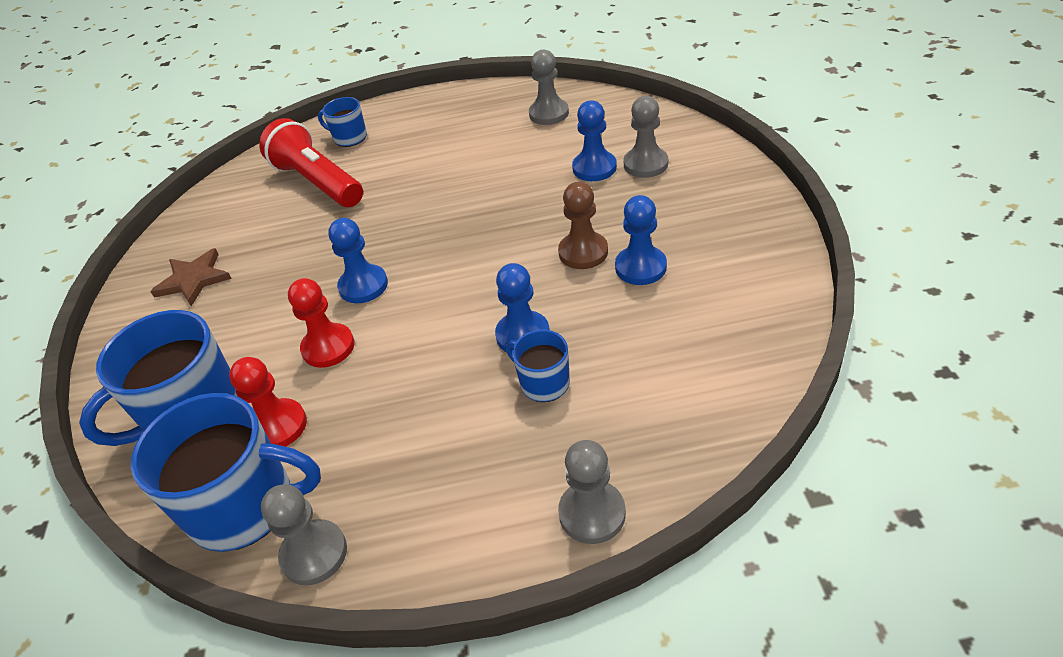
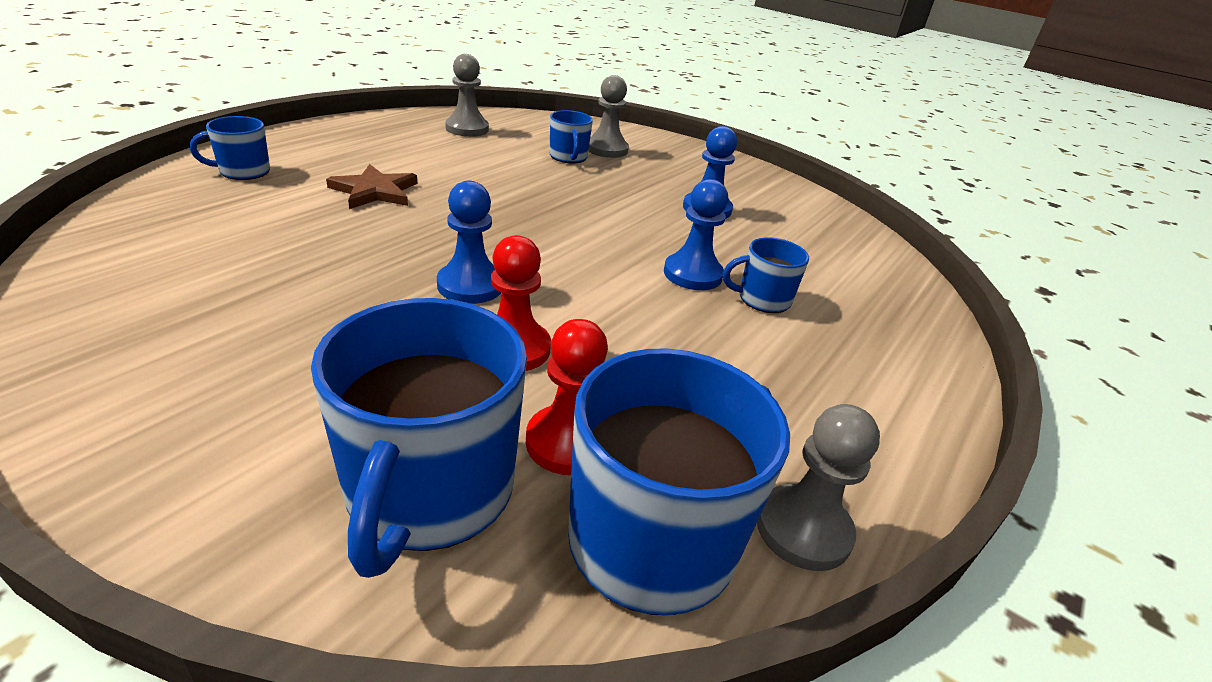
camera: 55 degrees left, 10 degrees down
brown star [150,248,232,306] -> brown star moved to [326,164,418,209]
red flashlight [259,118,363,207] -> none
brown pawn [558,182,608,269] -> none
grey pawn [558,440,626,544] -> none
blue pawn [572,100,617,181] -> blue mug [550,110,593,163]

